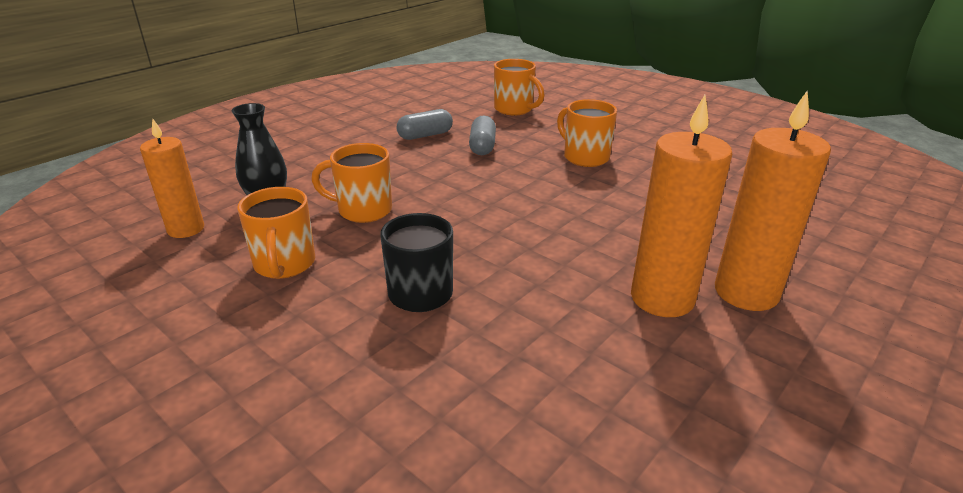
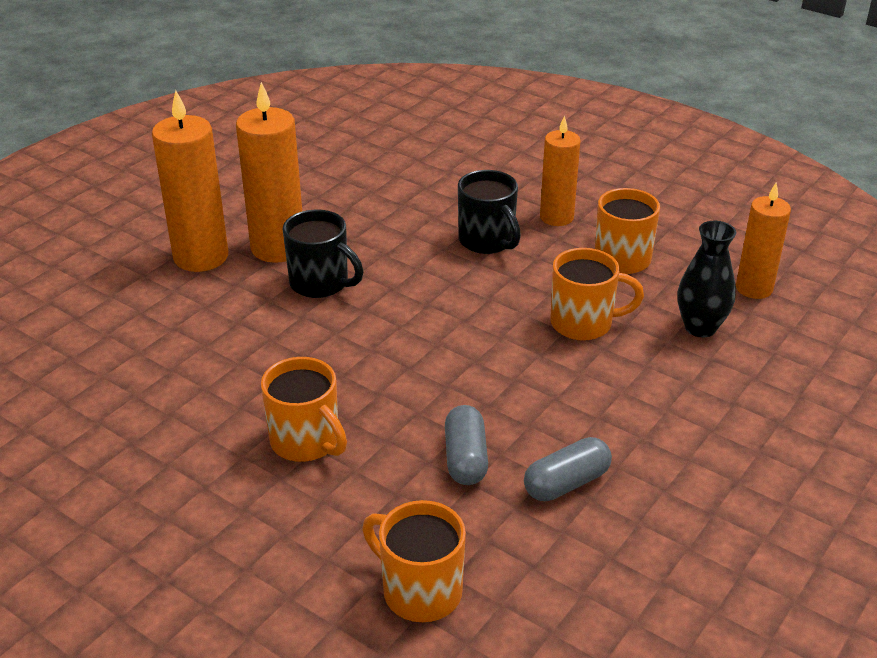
camera: 175 degrees right, 5 degrees up
none -> black mug [283,210,363,298]
none -> orange candle [540,115,581,226]

